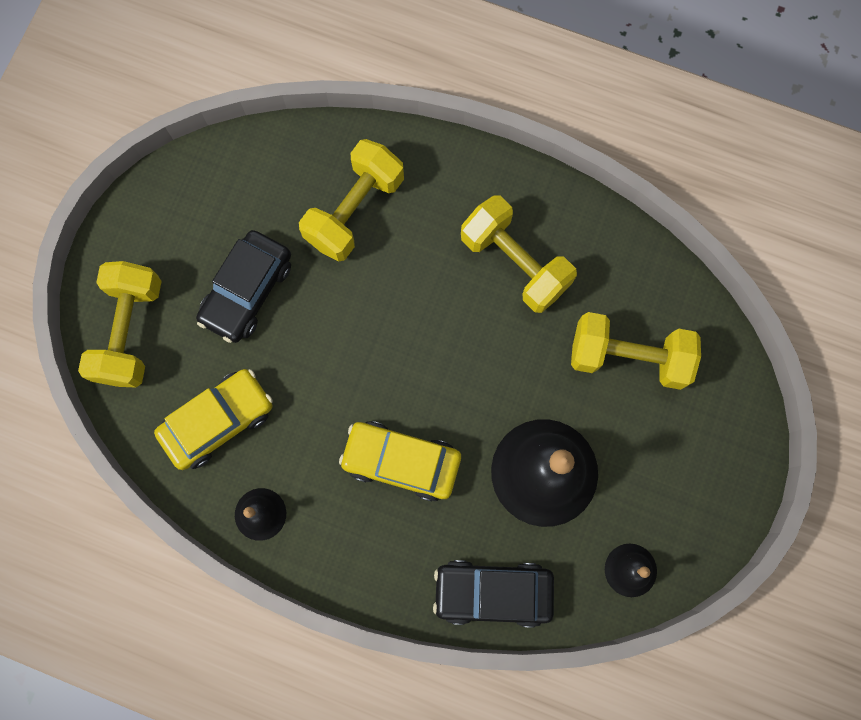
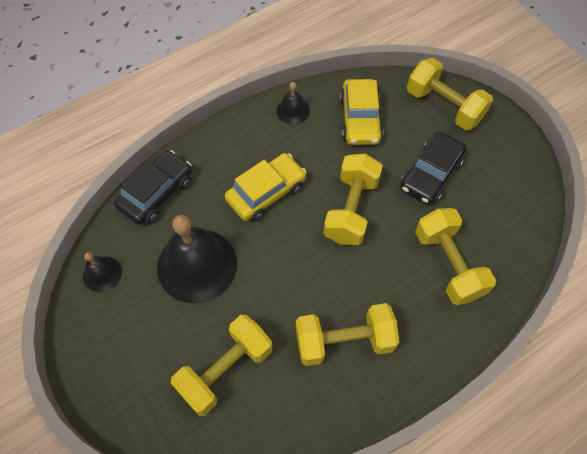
camera: 125 degrees right, 15 degrees down
black car [196,230,291,343] -> black car turned 120 degrees counterclockwise [400,132,466,205]
none -> yellow dumbbell [324,153,383,245]

